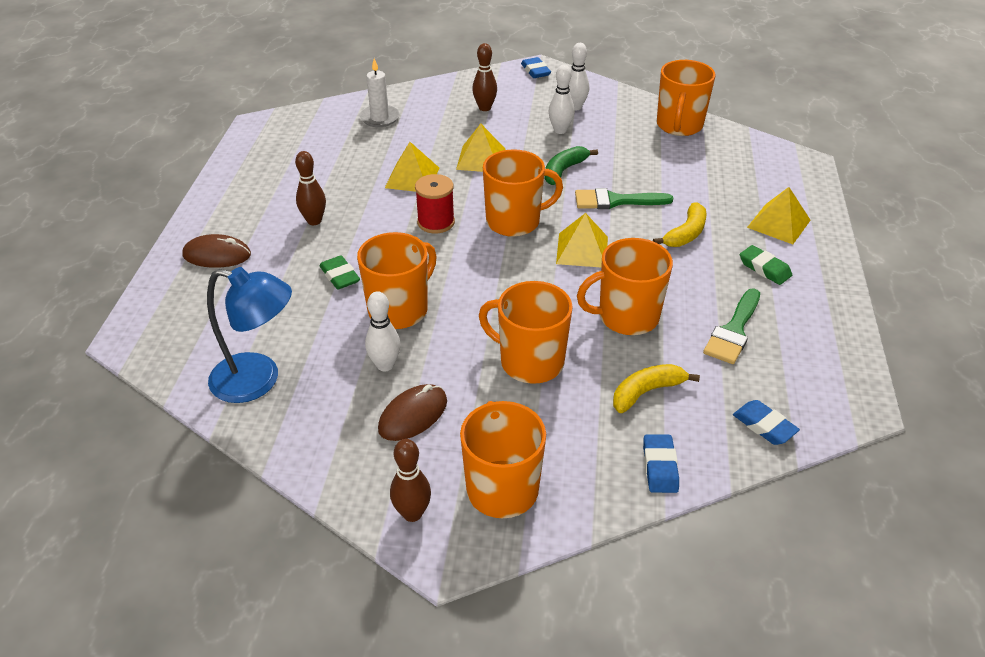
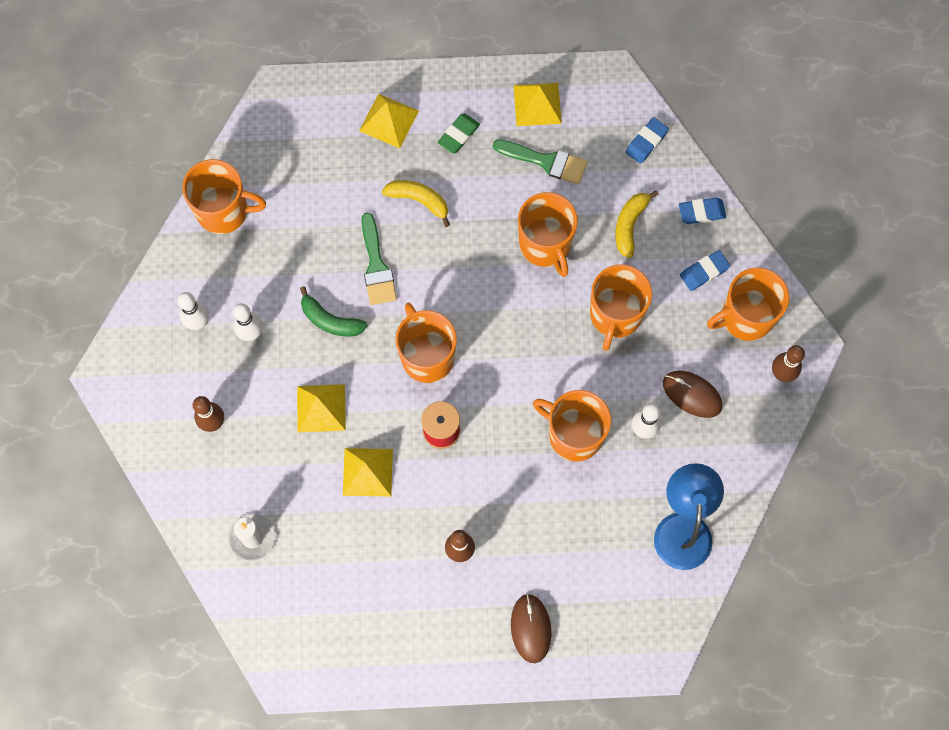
camera: 100 degrees left, 30 degrees up
green eraser [319,255,360,290] -> none
blue eraser [521,57,551,78] -> blue eraser moved to [680,250,730,291]
yellow pyramid [556,213,608,267] -> yellow pyramid moved to [513,83,562,126]
yellow banana [613,364,700,413] -> yellow banana turned 60 degrees clockwise [615,190,659,258]

